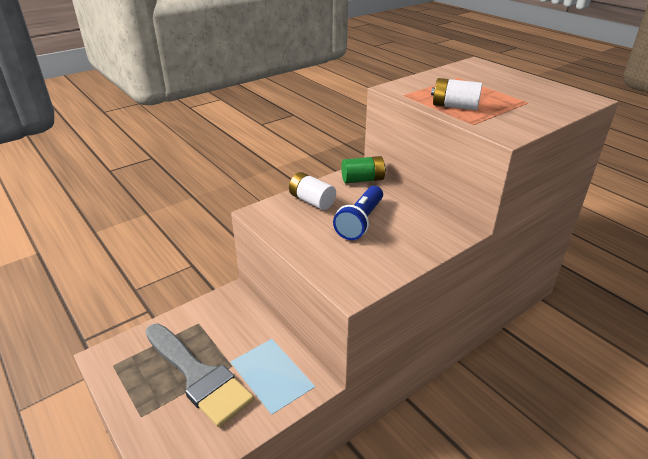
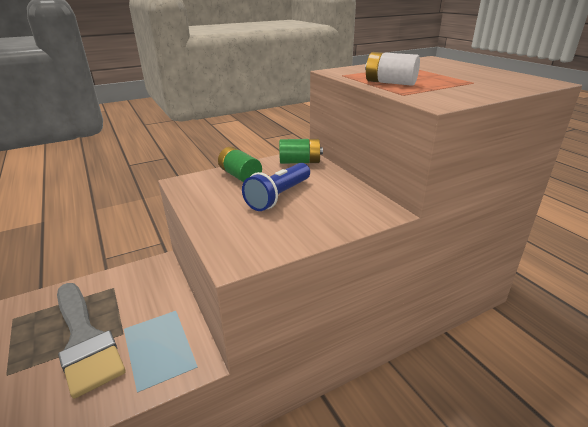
camera: 10 degrees right, 5 degrees down
white battery [289,172,336,210] -> green battery [218,147,262,182]

